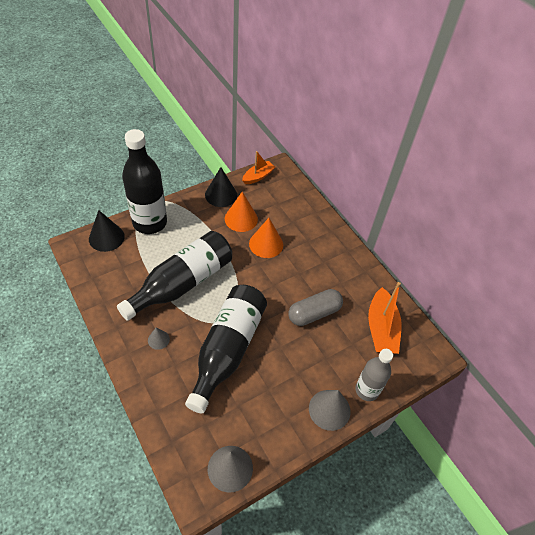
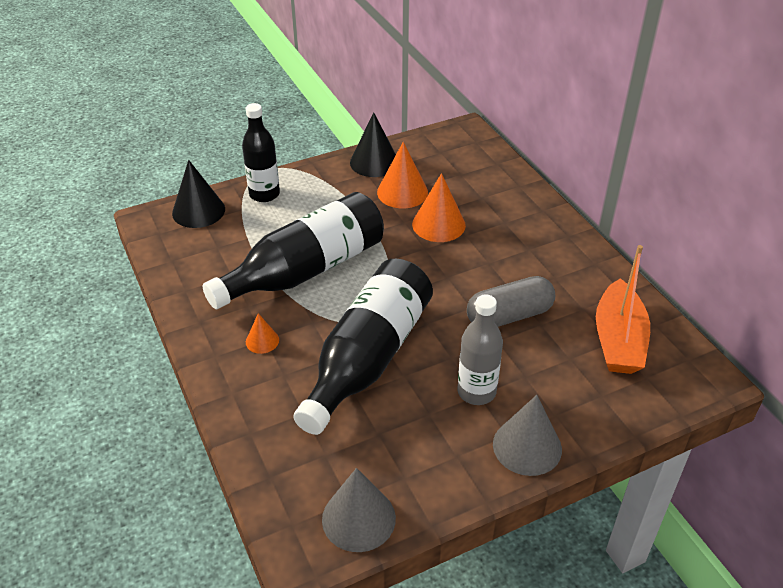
camera: 10 degrees right, 10 degrees down
black bottle [122,129,167,234] -> black bottle [242,103,280,202], size x0.60
grey cone [148,327,170,350] -> orange cone [246,313,279,354]
orange boat [242,151,275,184] -> none
grey bottle [355,349,393,401] -> grey bottle moved to [457,294,503,405]

